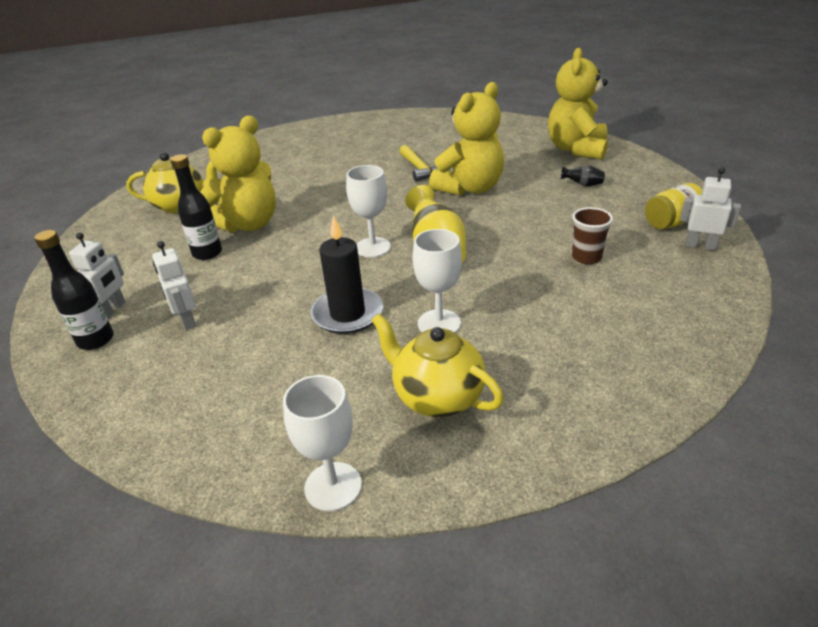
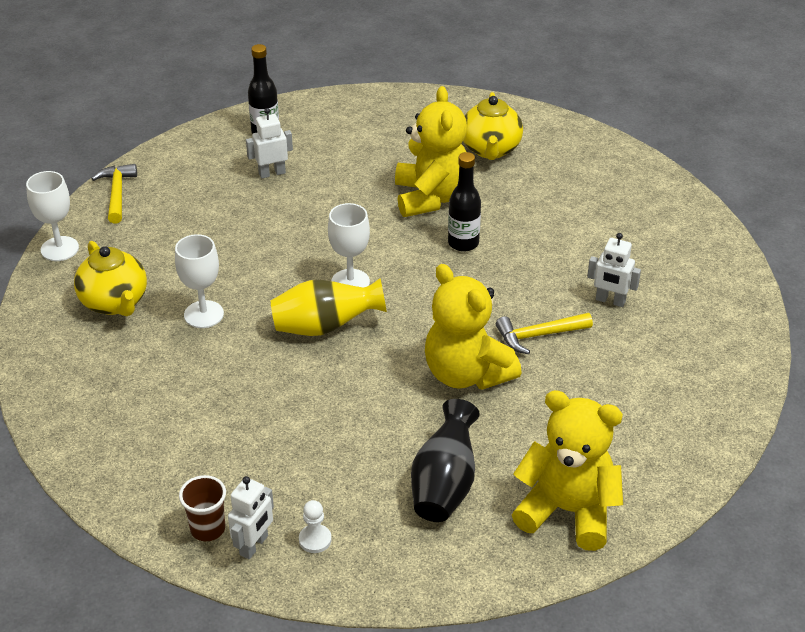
camera: 95 degrees right, 5 degrees up
white robot [69,233,126,319] -> white robot moved to [587,233,641,307]
black bottle [170,154,222,260] -> black bottle moved to [448,152,481,252]
yellow teddy bear [200,116,276,232] -> yellow teddy bear turned 150 degrees counterclockwise [395,86,467,217]
black candle [311,215,383,334] -> none
yellow teapot [371,314,504,417] -> yellow teapot turned 105 degrees clockwise [74,241,147,316]
black vase [561,165,605,186] -> black vase [411,399,480,522], size x2.18
brown cup [572,207,613,264] -> brown cup moved to [179,475,226,541]
yellow jar [645,183,702,229] -> white pawn [299,500,332,553]
none -> yellow hammer [91,164,137,224]

